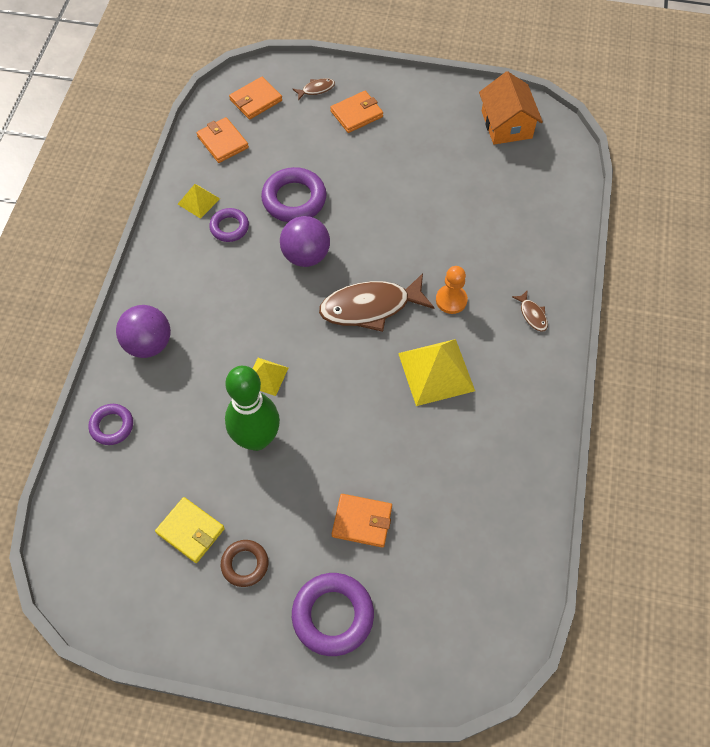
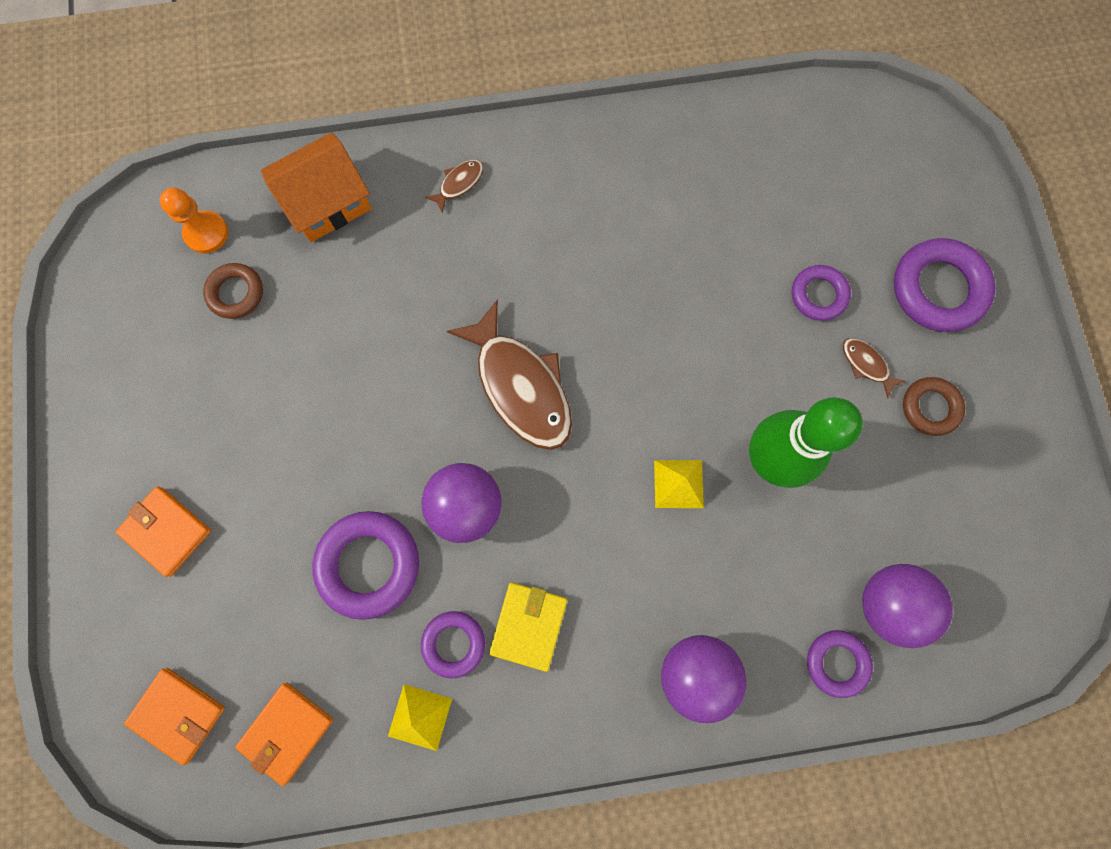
camera: 110 degrees left, 15 degrees up
yellow wallet [155,497,225,563] -> yellow wallet moved to [489,582,568,672]
brown fish [293,78,335,100] -> brown fish moved to [843,338,905,399]
orange wallet [332,494,392,547] -> purple ring [792,265,851,321]
yellow pyramid [398,339,475,406] -> none
orange pawn [436,266,468,314] -> orange pawn moved to [160,188,228,254]
orange house [479,71,543,145] -> orange house moved to [261,132,372,242]
none -> brown ring [203,263,263,319]
none -> purple ball [862,564,953,648]

